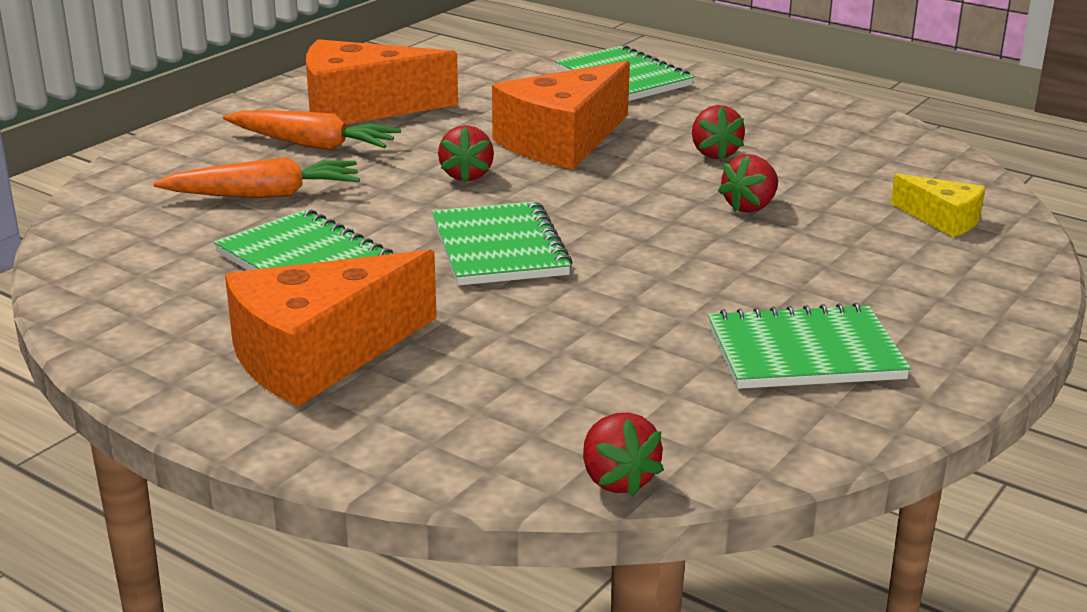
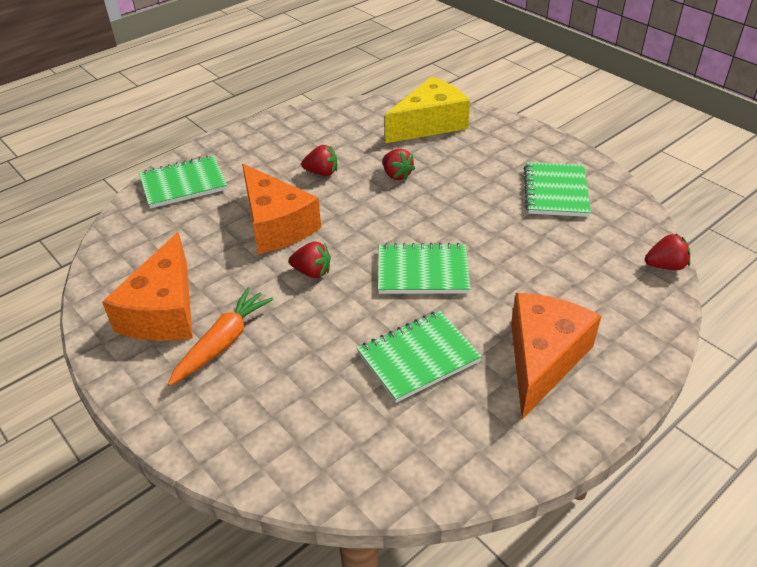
camera: 75 degrees left, 15 degrees up
orange carrot [153,157,360,198] -> none
orange cheese [225,250,437,407] -> orange cheese turned 135 degrees counterclockwise [511,293,601,419]
yellow cheese [891,174,985,237] -> yellow cheese [385,77,470,143], size x1.96

